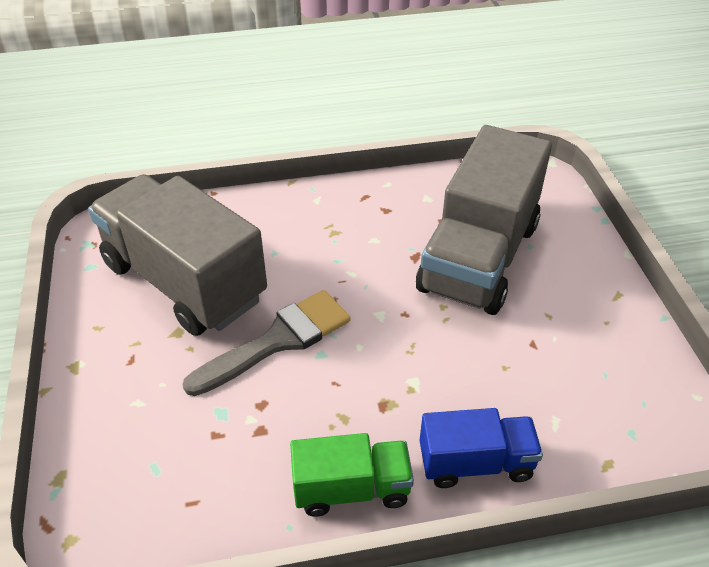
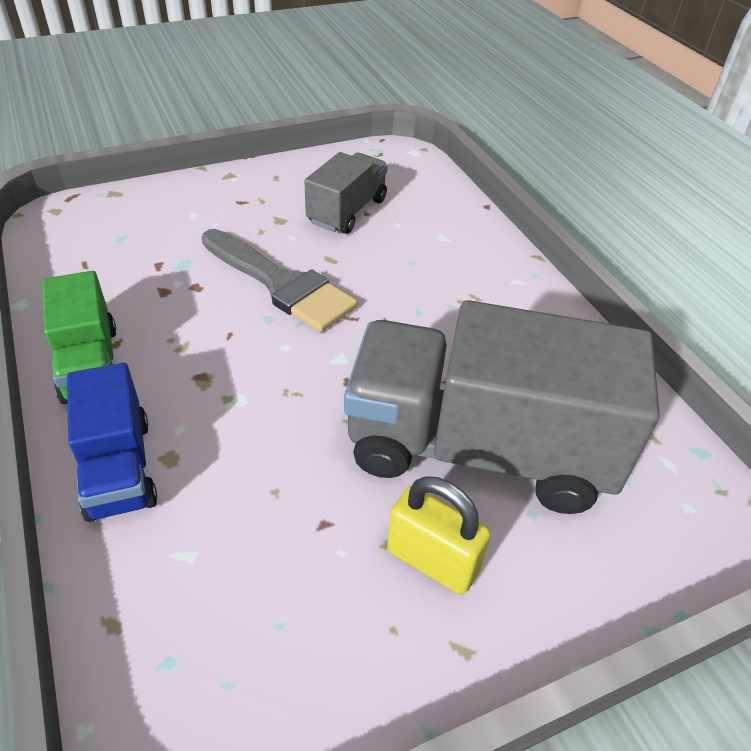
camera: 75 degrees right, 0 degrees up
grey truck [88,174,267,336] -> grey truck [304,152,388,234], size x0.51
none -> yellow padlock [387,476,491,595]

